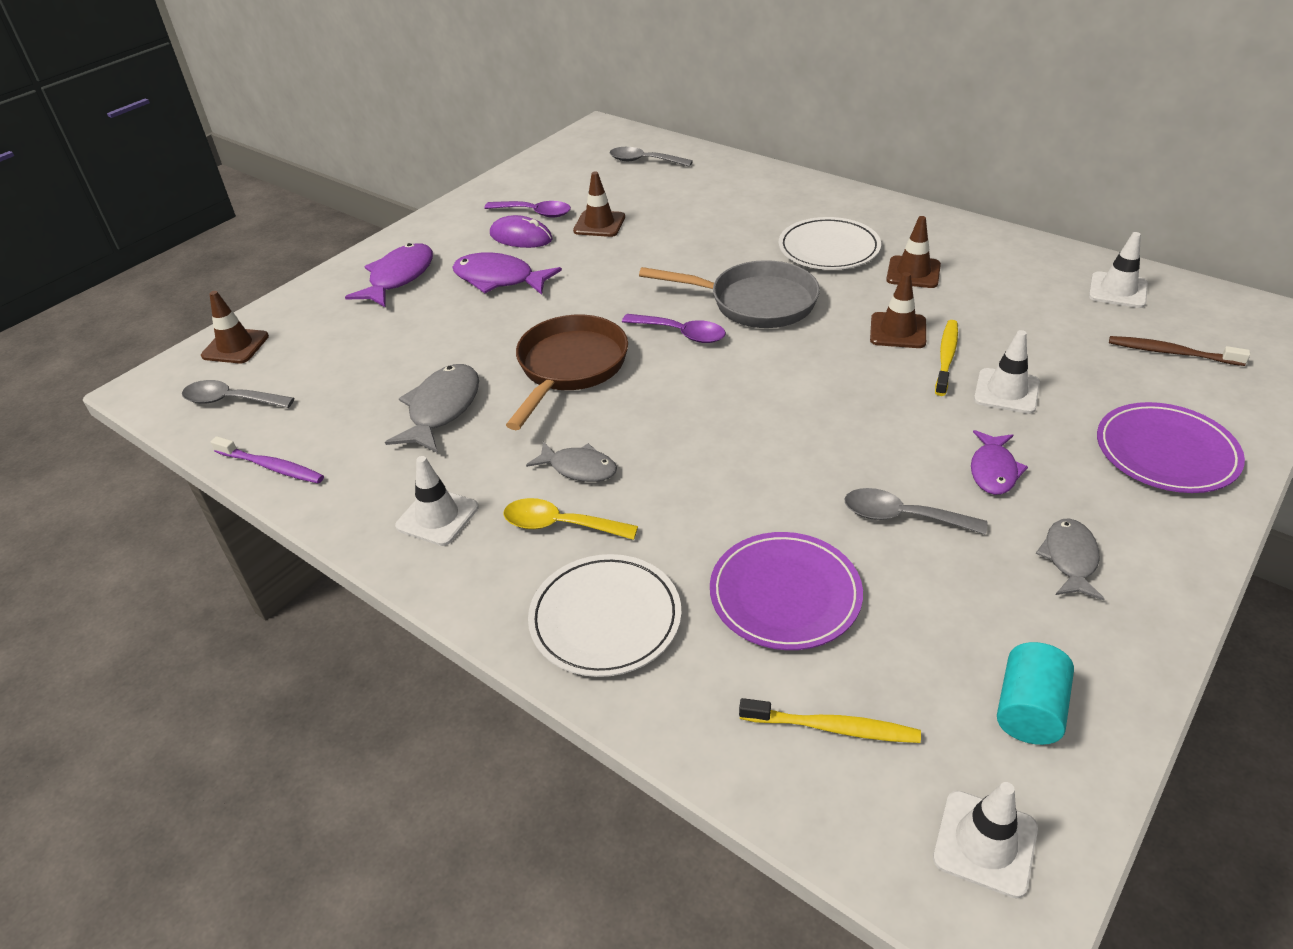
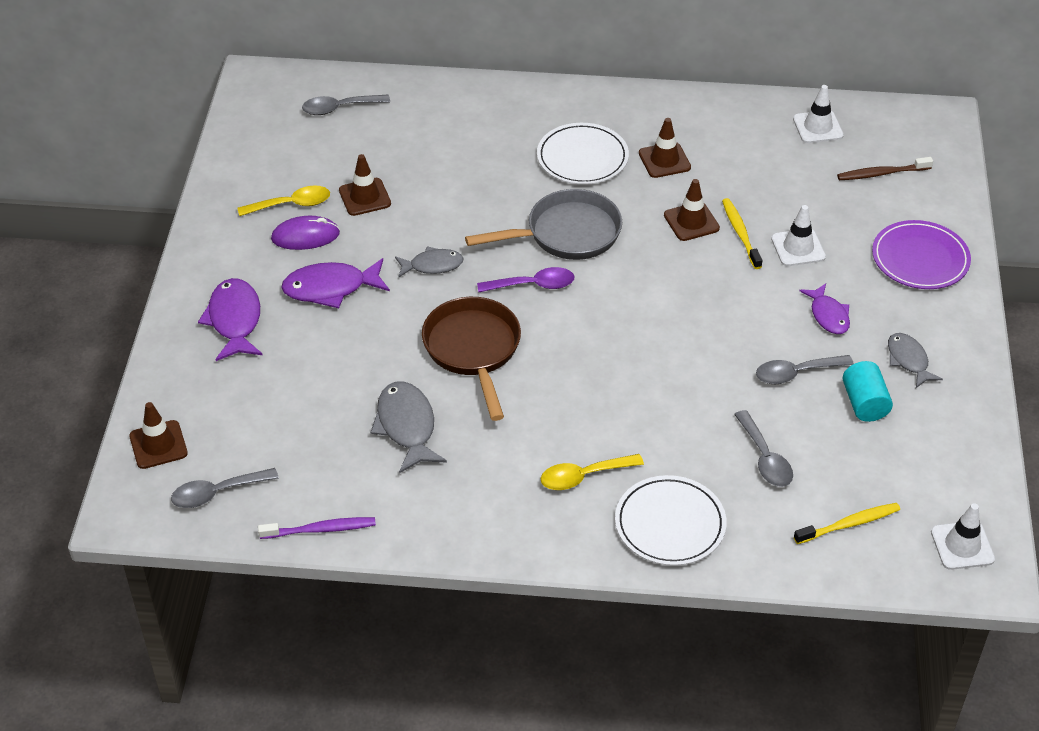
camera: 35 degrees left, 5 degrees up
white traffic cone [395,456,478,546] -> none
purple spoon [484,201,571,218] -> yellow spoon [237,186,330,216]
grey fish [526,441,617,482] -> grey fish moved to [395,246,464,278]
purple plate [710,532,863,650] -> grey spoon [734,410,793,487]
turquoise cylinder [997,642,1074,745] -> turquoise cylinder moved to [843,361,893,422]

